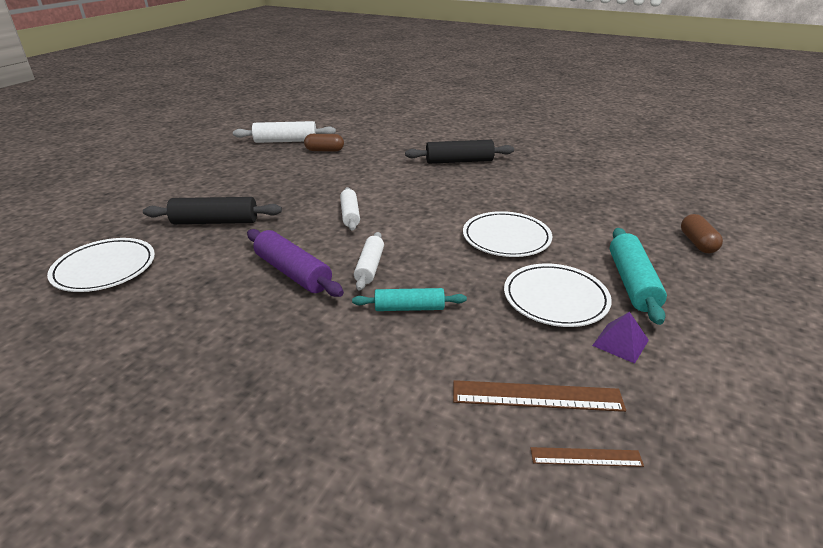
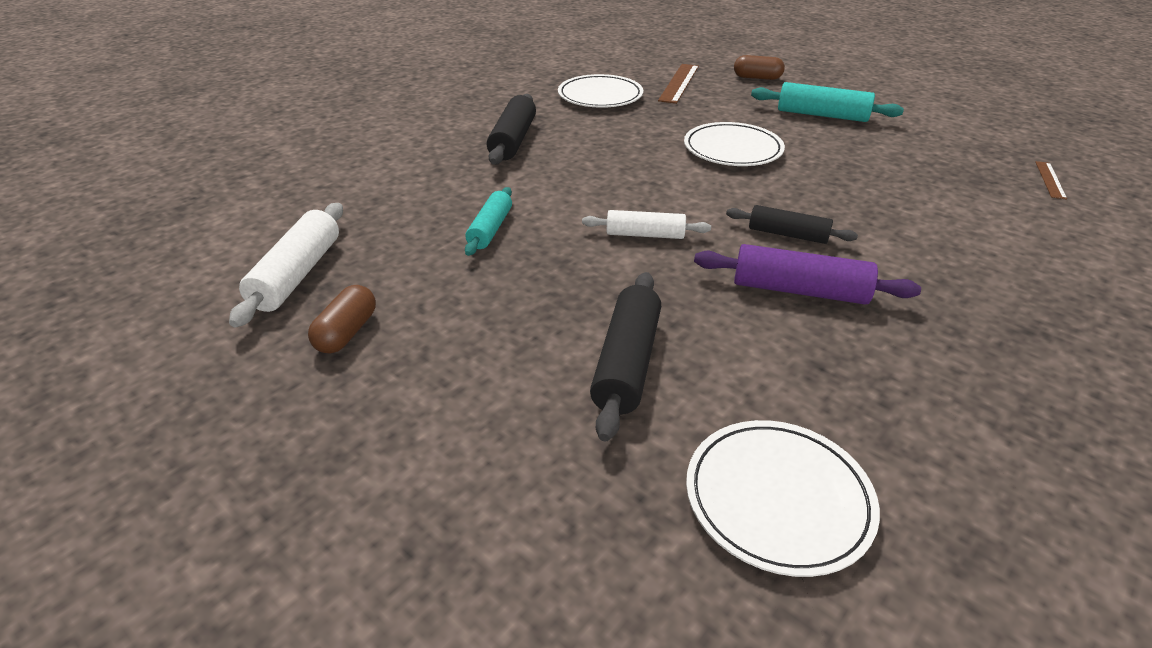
camera: 75 degrees left, 5 degrees up
purple rolling pin [247,229,344,297] -> purple rolling pin turned 45 degrees clockwise [694,244,921,305]
brown capsule [304,134,344,152] -> brown capsule moved to [308,285,376,354]
turquoise rolling pin [352,288,467,311] -> turquoise rolling pin moved to [465,187,512,256]
white rolling pin [354,232,384,291] -> black rolling pin [726,205,858,244]
brown ruler [453,380,626,412] -> brown ruler moved to [658,64,699,104]
white plate [504,264,612,327] -> white plate moved to [558,74,643,108]
purple pyramid [592,312,649,364] -> none

